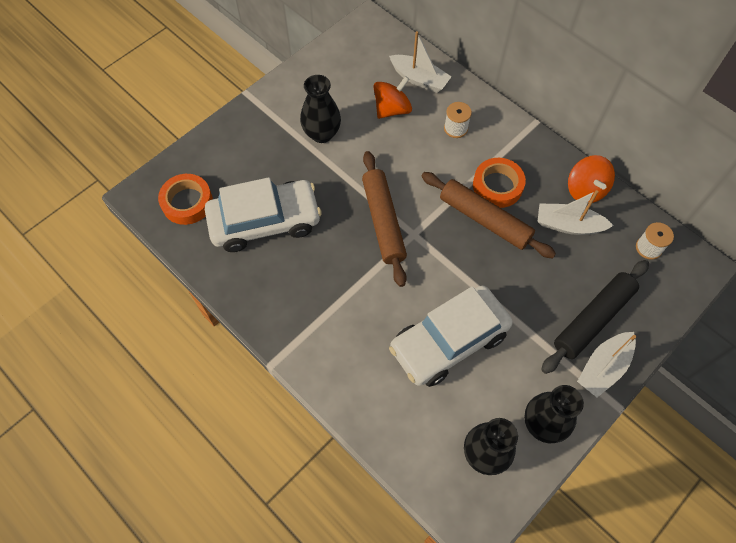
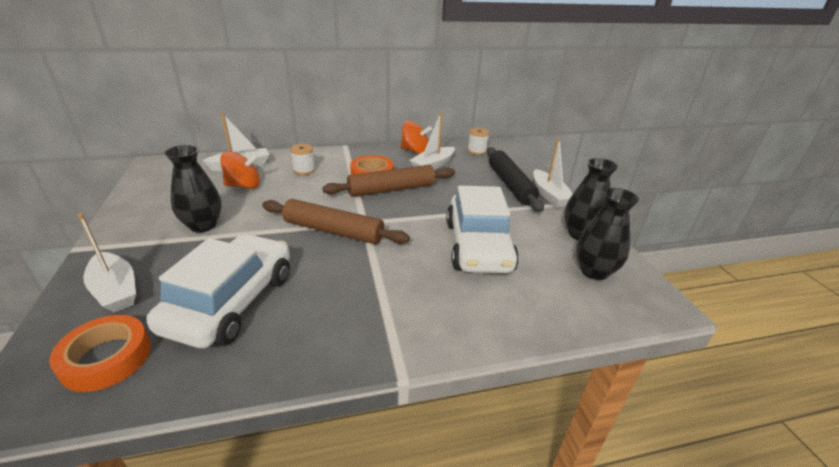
camera: 60 degrees left, 30 degrees down
orange spinning top [373,76,412,119] -> orange spinning top turned 90 degrees clockwise [220,151,260,189]
none -> white boat [78,213,136,313]

